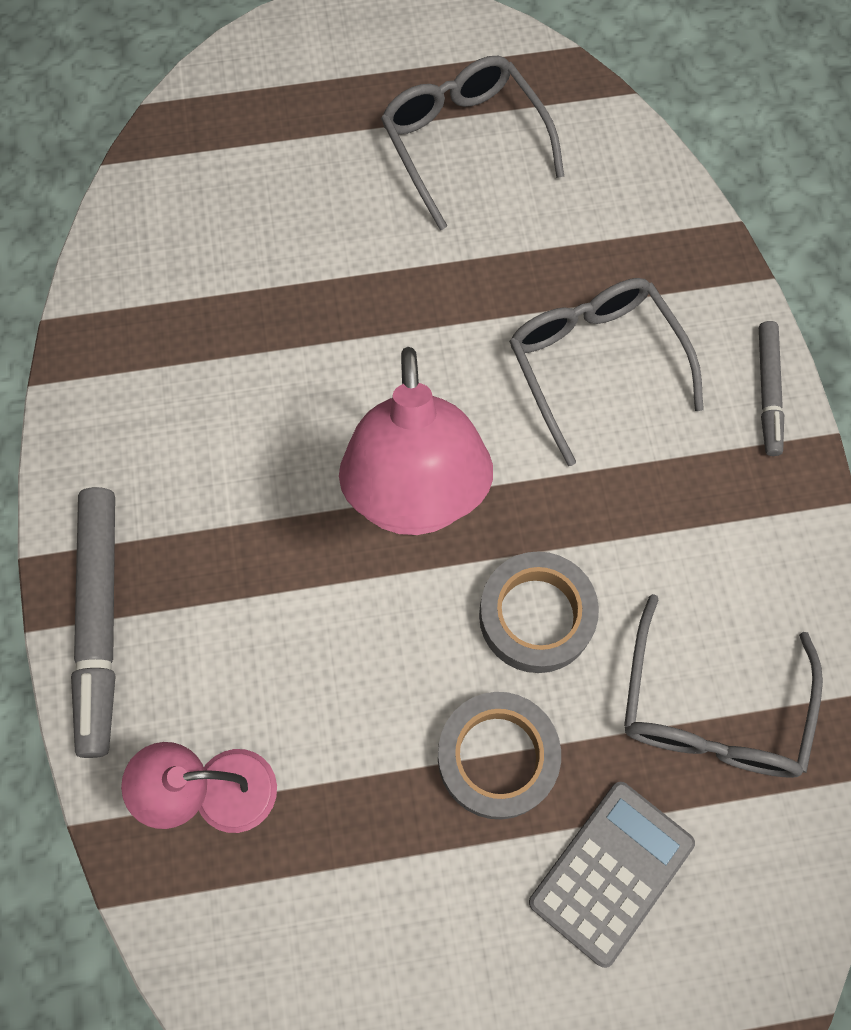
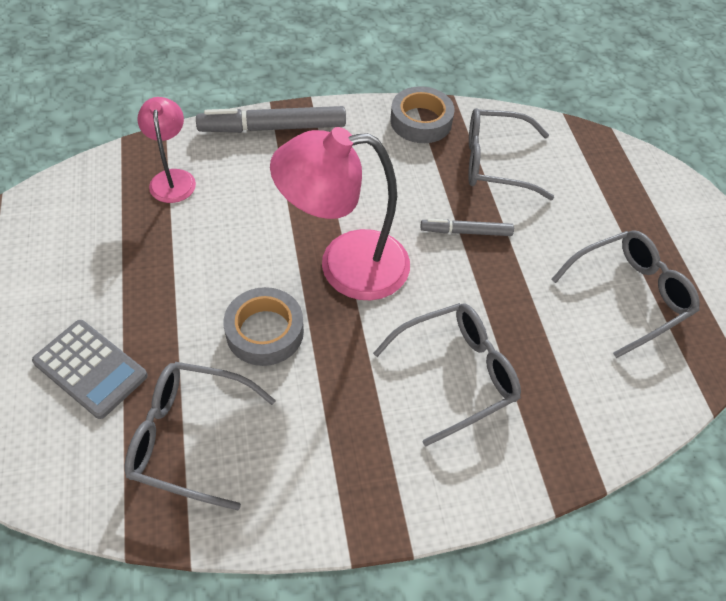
camera: 85 degrees right, 15 degrees down
grey tape [438,692,561,819] -> grey tape moved to [390,86,455,143]
grey marker [759,321,784,456] -> grey marker moved to [420,219,514,236]
none -> grey glasses [468,108,554,200]

